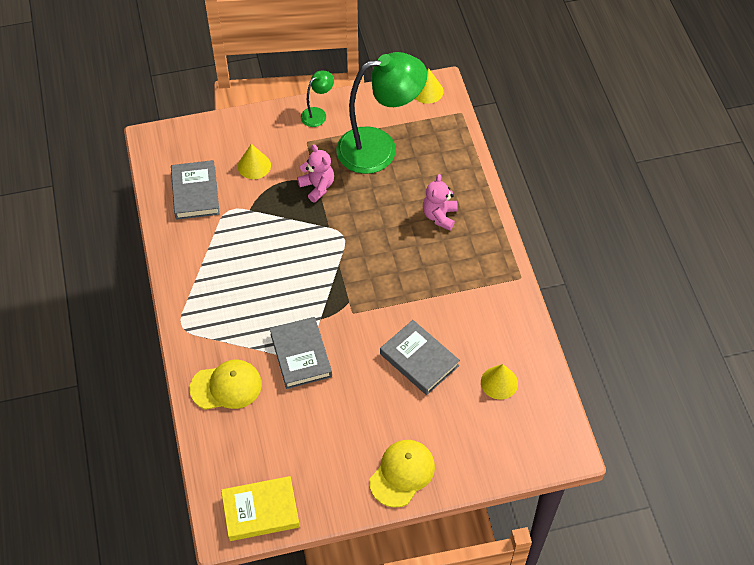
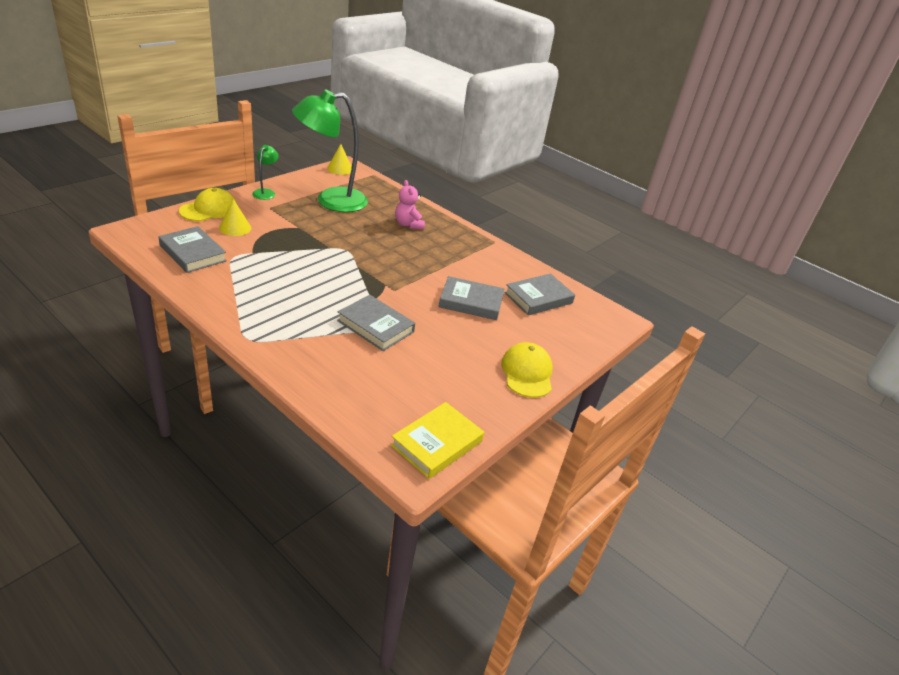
camera: 40 degrees left, 20 degrees down
yellow cap [190,359,262,410] -> yellow cap moved to [179,188,237,221]
pink teddy bear [297,144,334,203] -> none
green lamp [336,52,427,174] -> green lamp turned 150 degrees counterclockwise [292,89,368,212]
yellow cone [481,364,518,400] -> grey book [505,273,575,315]

